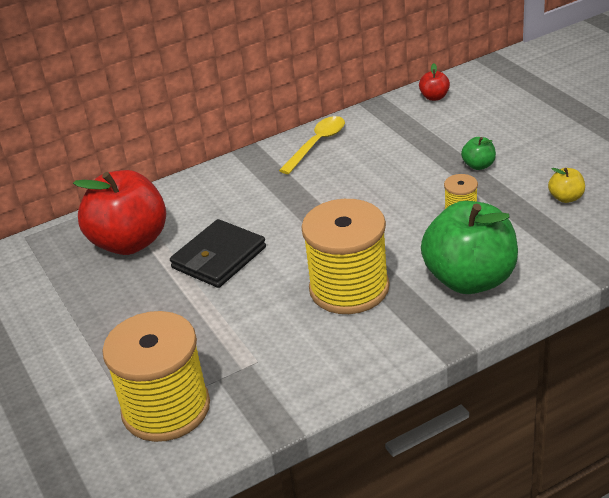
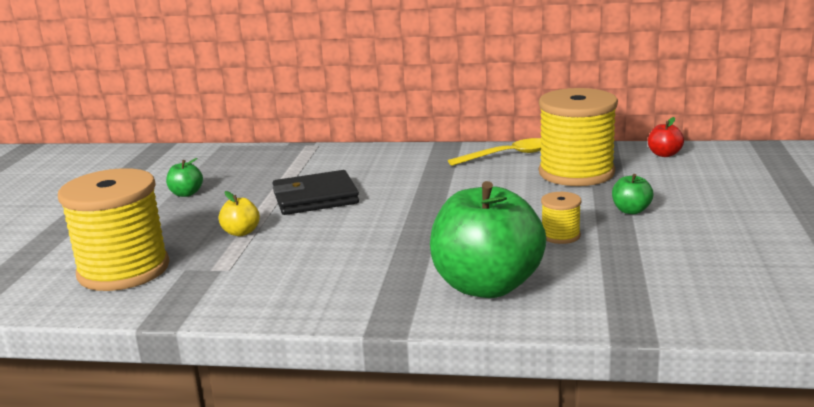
camera: 35 degrees right, 15 degrees down
red apple [73,170,166,255] -> none
yellow spool [301,199,390,314] -> yellow spool moved to [539,88,618,186]
yellow apple [548,168,585,203] -> yellow apple moved to [219,191,260,236]
none -> green apple [166,158,203,197]

